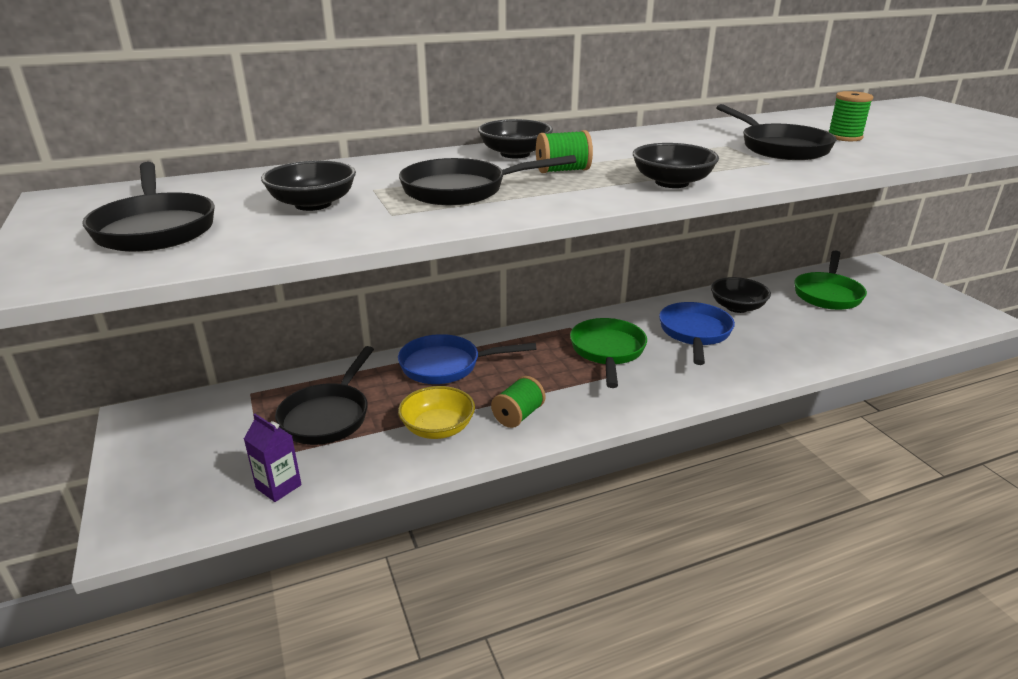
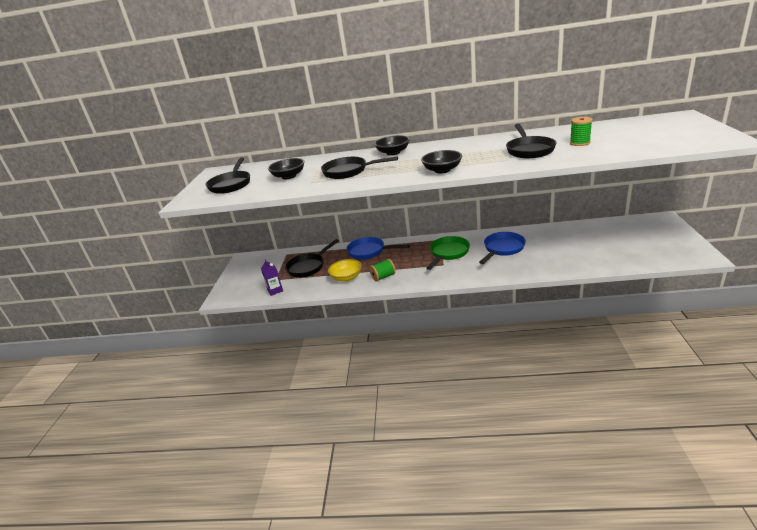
camera: 30 degrees right, 0 degrees up
green spool [536,130,593,173] -> none
black bowl [711,277,771,313] -> none
green pan [794,251,867,310] -> none

